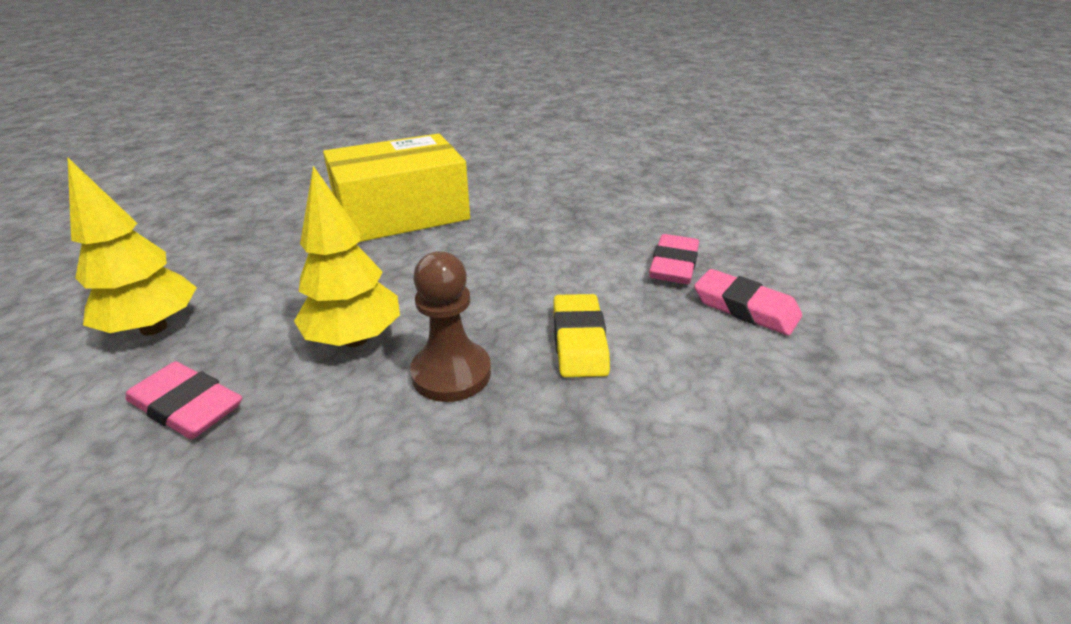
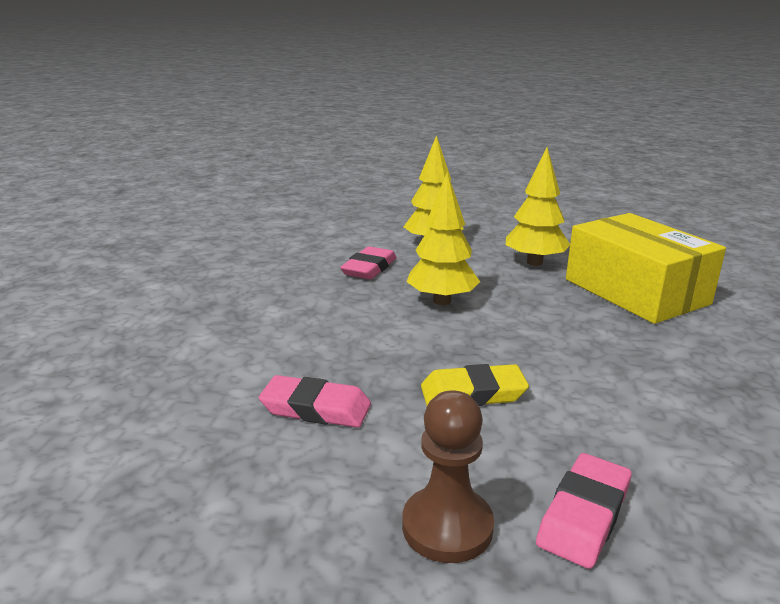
camera: 85 degrees right, 10 degrees down
brown pawn [410,251,491,402] -> brown pawn moved to [402,391,494,563]
pink eraser [649,234,699,284] -> pink eraser moved to [259,375,371,428]
none -> yellow tree [506,148,570,266]

